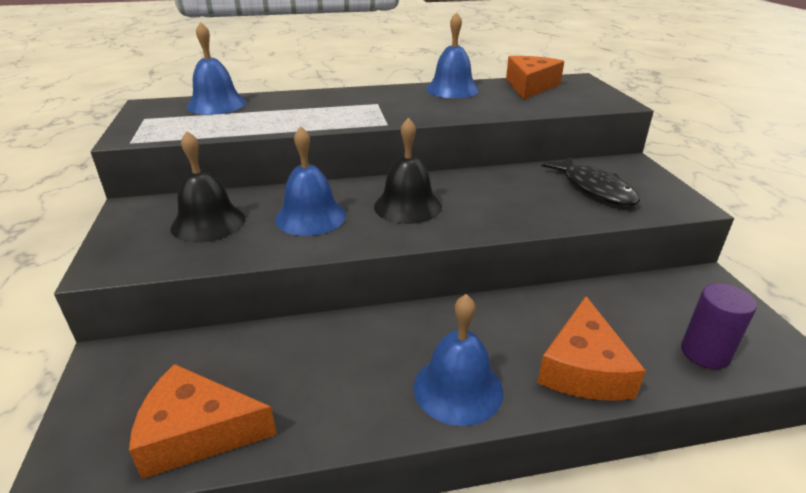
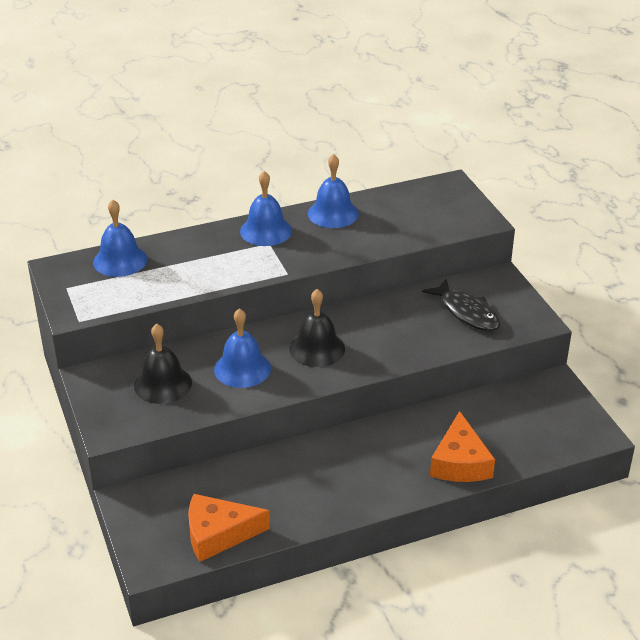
camera: 10 degrees left, 5 degrees up
blue bell [414,294,503,426] -> blue bell moved to [240,171,292,246]
orange cheese [506,56,564,100] -> none
purple cylinder [681,283,757,369] -> none

